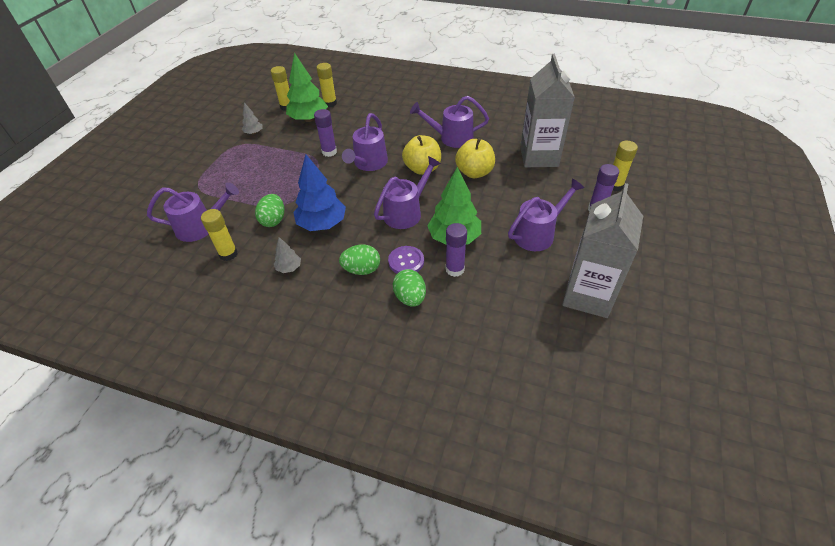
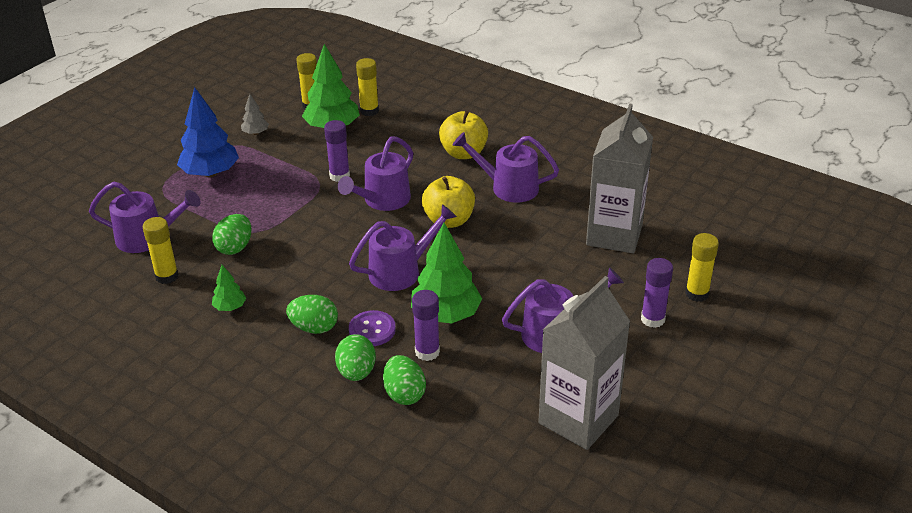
camera: 15 degrees right, 10 degrees down
grey tree [274,237,301,273] -> green tree [212,265,246,311]
blue tree [293,155,346,231] -> blue tree moved to [177,87,239,177]
yellow apple [455,138,495,178] -> yellow apple moved to [439,111,488,159]
none -> green egg [383,355,426,405]

